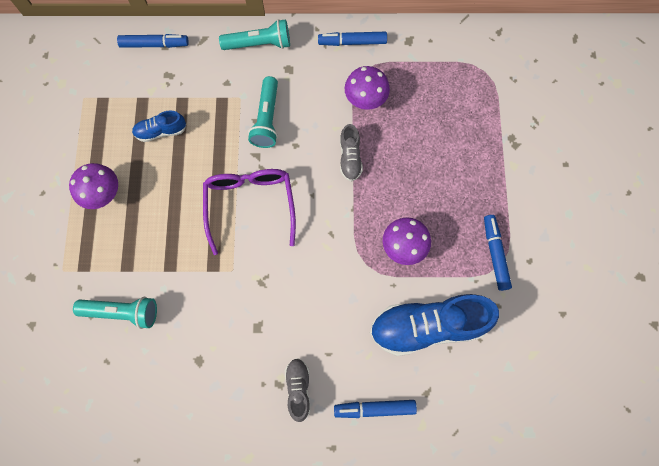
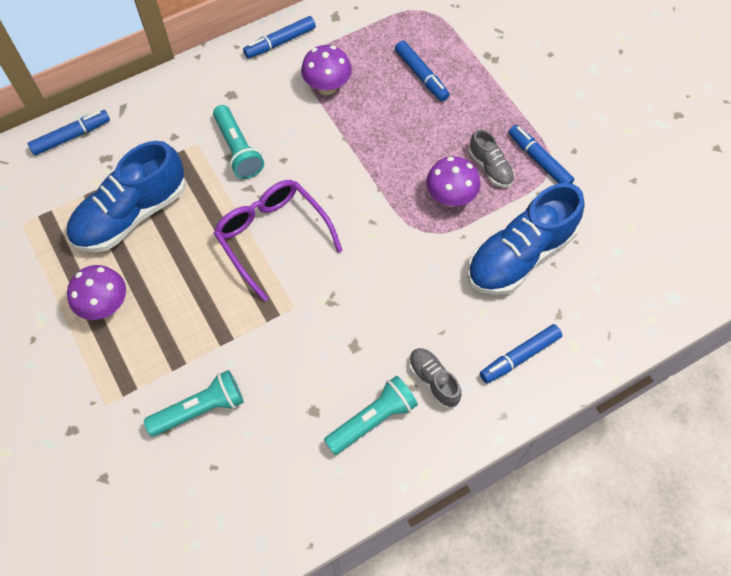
camera: 30 degrees left, 10 degrees down
blue shoe [132,110,186,142] -> blue shoe [66,141,186,252], size x2.06
turquoise flashlight [219,19,290,50] -> turquoise flashlight moved to [324,376,418,455]
grey shoe [340,124,363,182] -> grey shoe moved to [469,129,515,188]
none -> blue marker [395,41,450,102]

